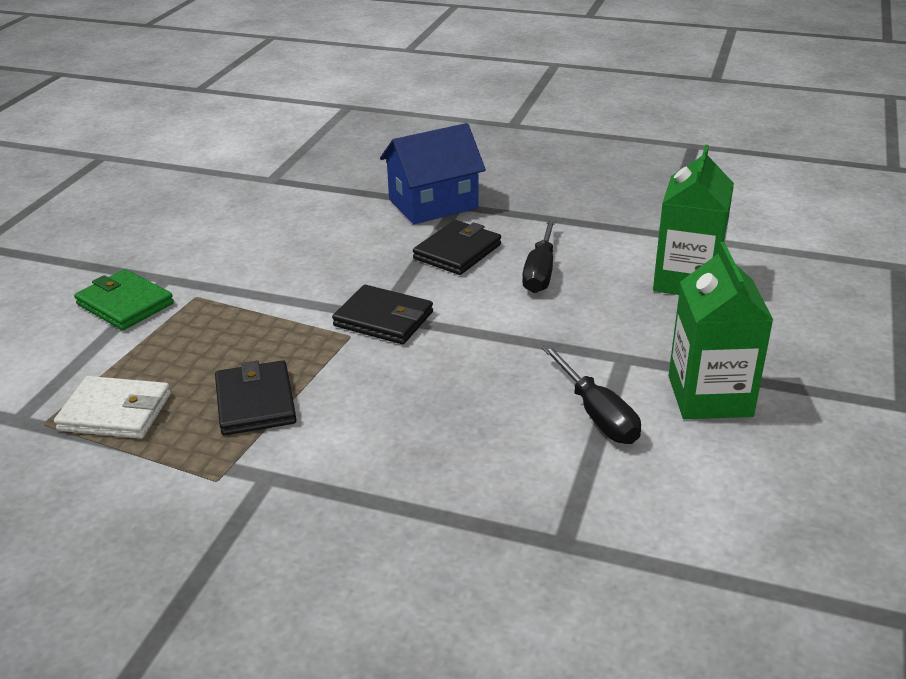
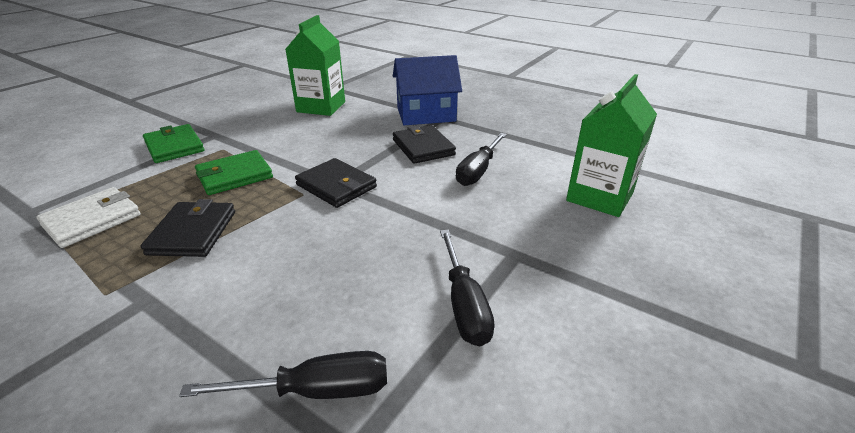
camera: 15 degrees right, 0 degrees up
white wallet [54,376,171,439] -> white wallet turned 75 degrees counterclockwise [36,187,141,248]
black wallet [413,220,501,275] -> black wallet turned 75 degrees counterclockwise [393,125,456,164]
green carton [669,242,773,419] -> green carton moved to [285,15,345,116]
none -> black screwdriver [179,351,387,399]
none -> green wallet [195,150,273,195]

